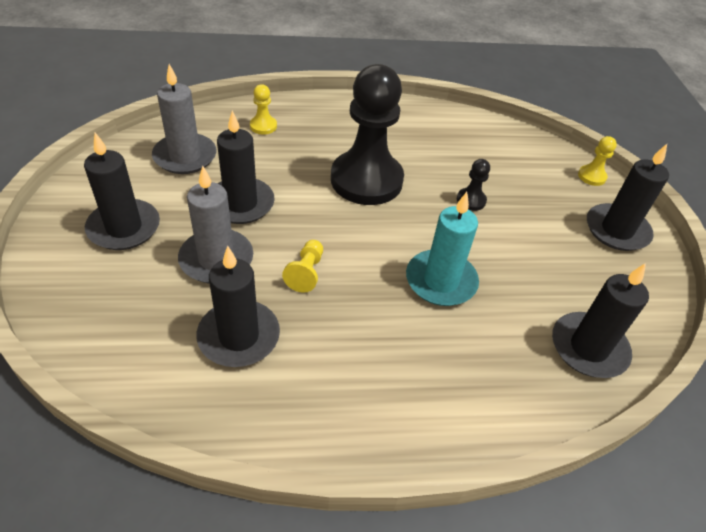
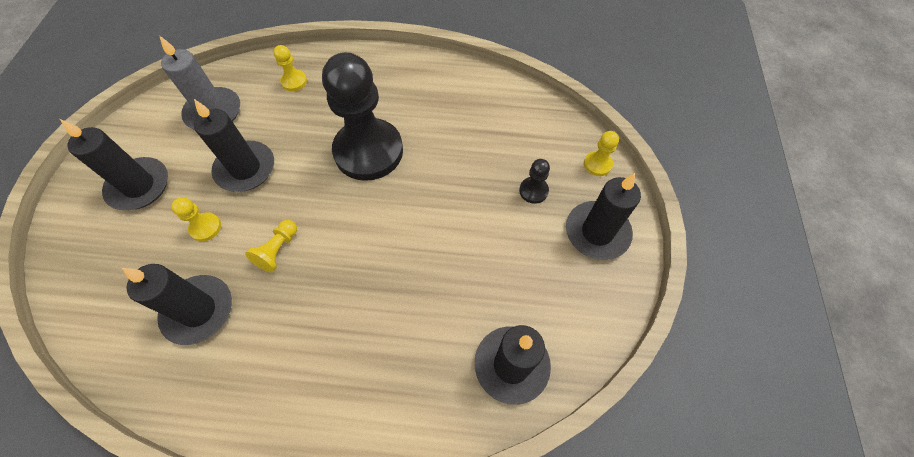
camera: 15 degrees right, 15 degrees up
grey candle [178,166,253,283] -> yellow pawn [171,197,221,241]
turquoise candle [406,192,479,306] -> none
black pawn [457,159,490,211] -> black pawn moved to [519,159,550,204]

